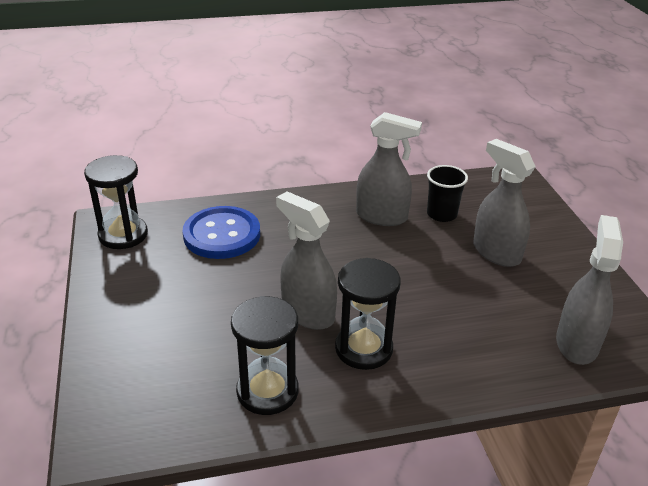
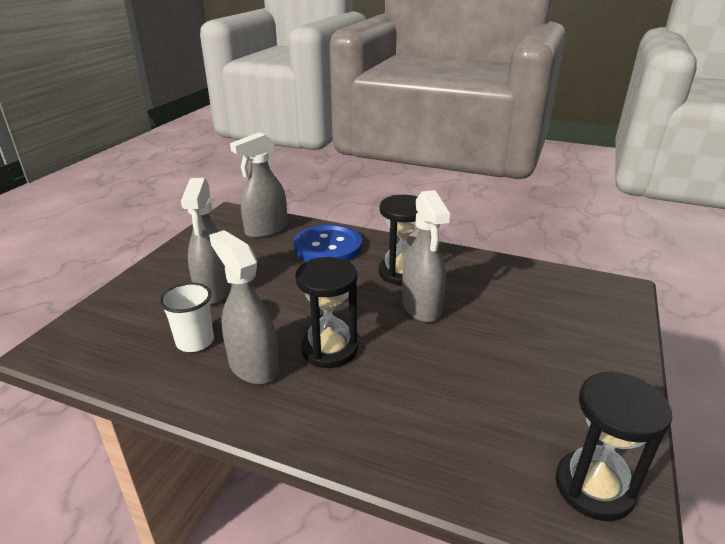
camera: 145 degrees left, 5 degrees down
blue button [183,206,260,259] -> blue button moved to [294,224,362,262]
black hourglass [231,296,298,415] -> black hourglass moved to [295,257,358,368]
black cup [427,165,468,222] -> white cup [159,282,214,352]

